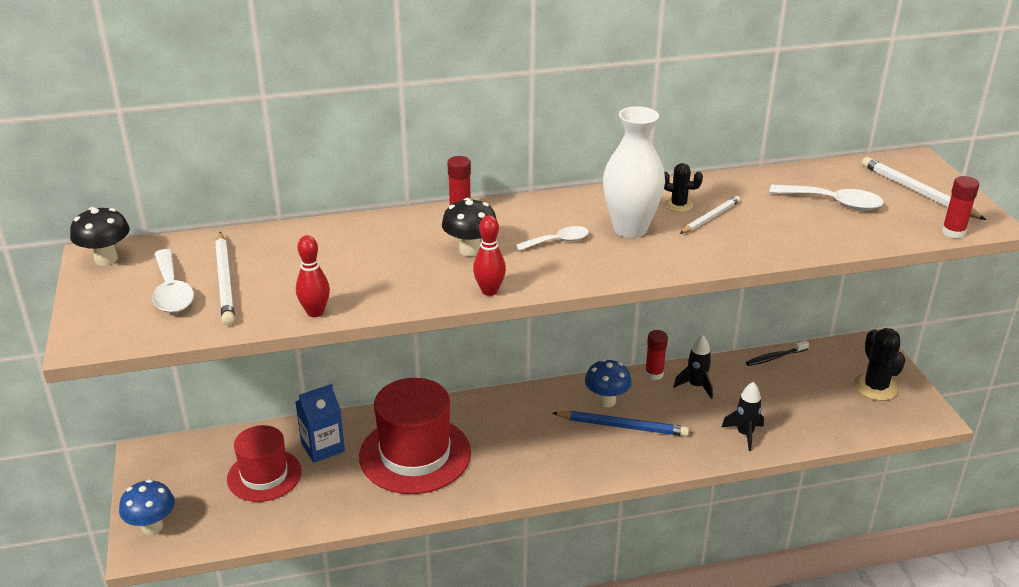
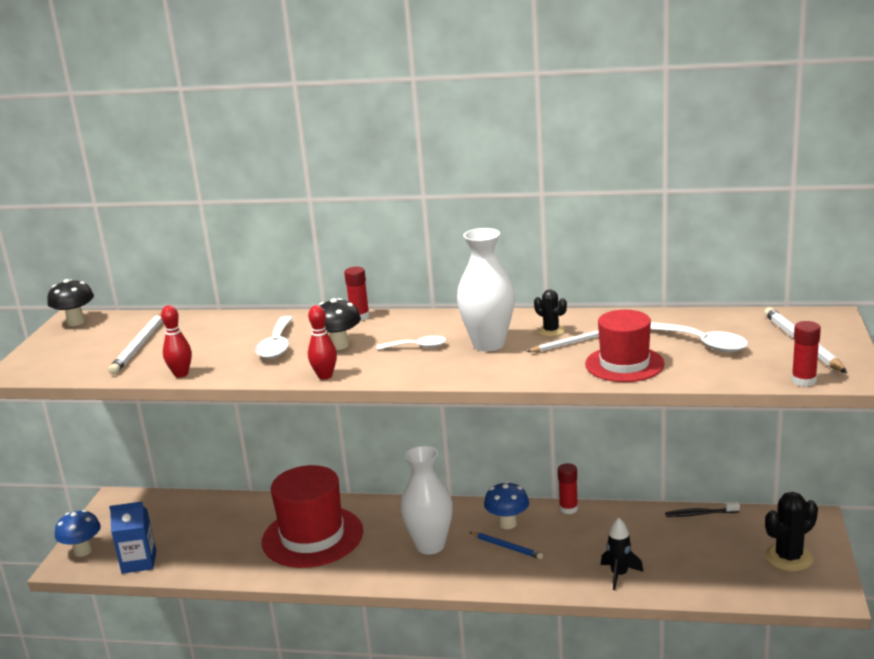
camera: 25 degrees right, 10 degrees down
white spoon [152,249,194,313] -> white spoon moved to [255,316,293,359]
red hat [227,425,302,502] -> red hat moved to [585,310,665,382]
blue carton [295,384,345,463] -> blue carton moved to [109,502,156,574]
blue pencil [552,411,689,437] -> blue pencil [469,532,543,559], size x0.64
black rocket [673,335,713,399] -> none
black cactus [854,328,905,401] -> black cactus turned 45 degrees clockwise [765,492,818,572]
none -> white vase [400,446,453,555]

